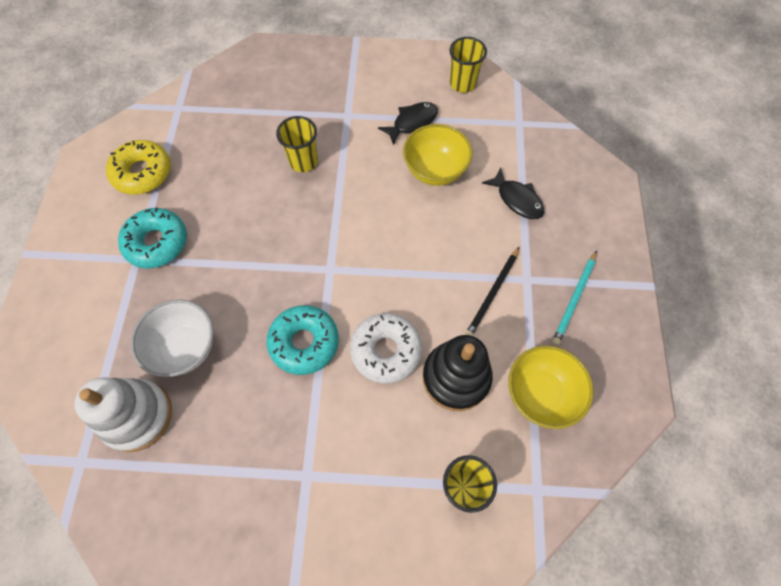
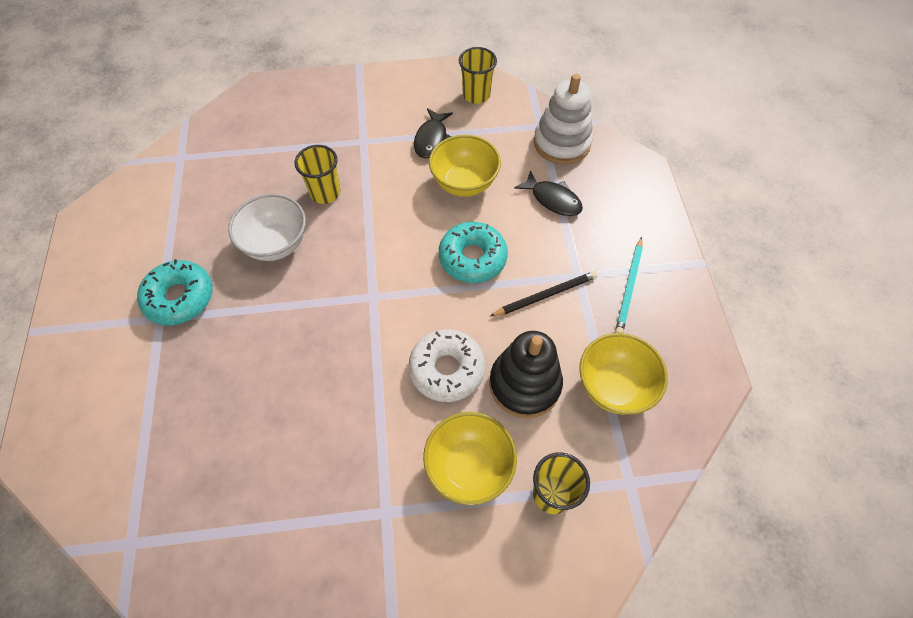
camera: 10 degrees left, 5 degrees down
white stacking toy [74,378,172,452] -> white stacking toy moved to [534,74,593,164]
yellow donut [106,140,171,195] -> none
white bowl [131,299,213,377] -> white bowl moved to [228,194,306,261]
turquoise donut [267,305,339,375] -> turquoise donut moved to [439,222,508,283]
black fish [378,102,438,146] -> black fish turned 150 degrees clockwise [414,108,453,158]
black pencil [465,247,519,336] -> black pencil turned 135 degrees counterclockwise [490,271,598,316]
none -> yellow bowl [423,412,517,505]

